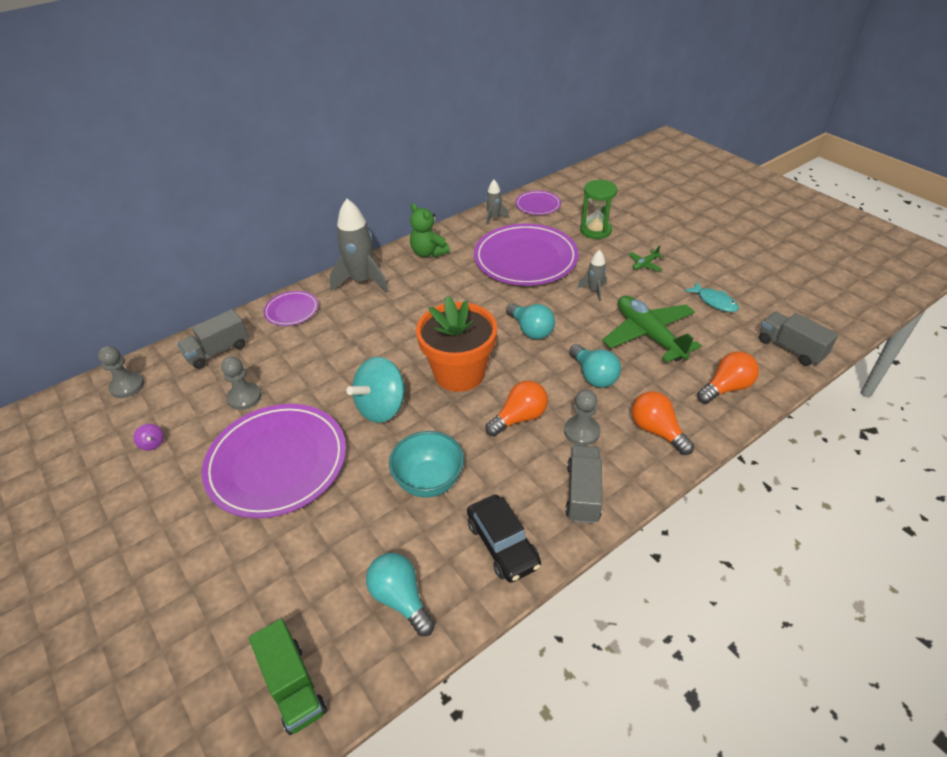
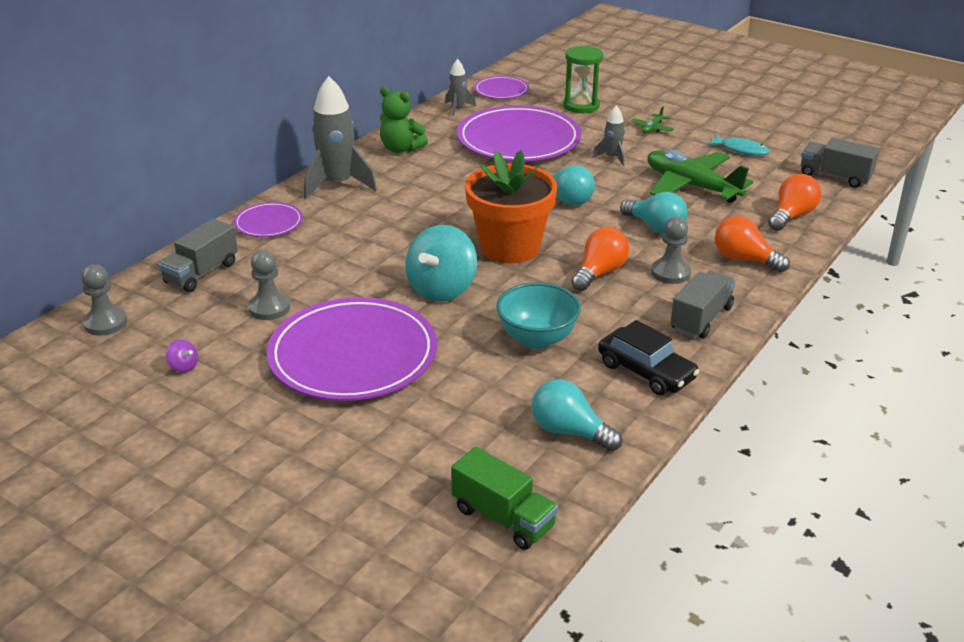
camera: 20 degrees left, 10 degrees down
grey truck [565,445,602,524] -> grey truck turned 45 degrees clockwise [670,271,736,338]

